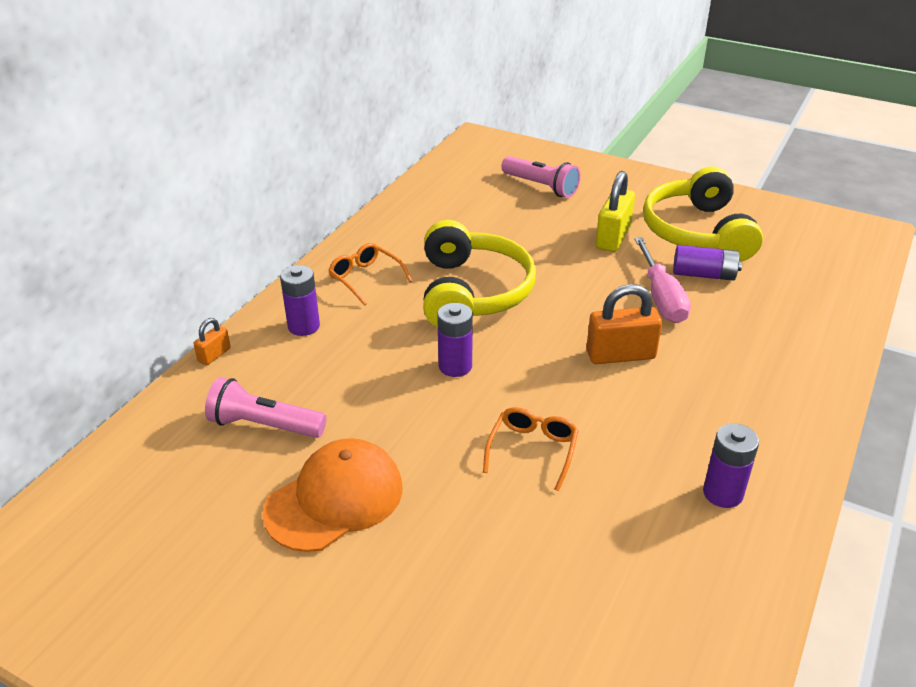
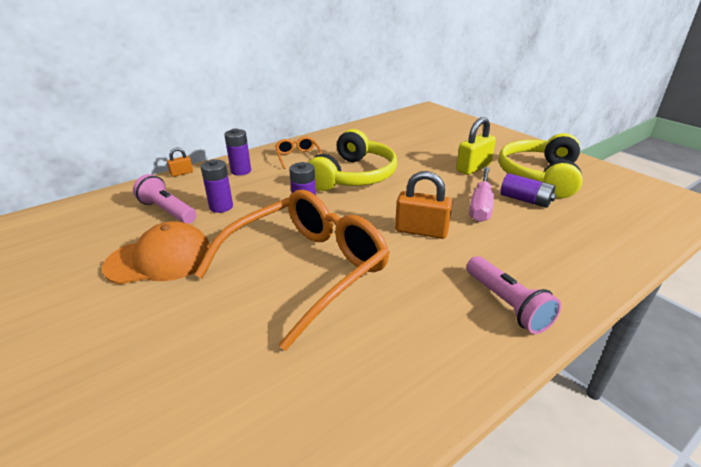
camera: 25 degrees right, 5 degrees down
orange glasses [483,407,578,491] -> orange glasses [194,190,390,351], size x2.37
pink flashlight [501,156,581,198] -> pink flashlight moved to [467,256,561,334]
purple battery [703,423,759,508] -> purple battery moved to [201,159,233,213]

